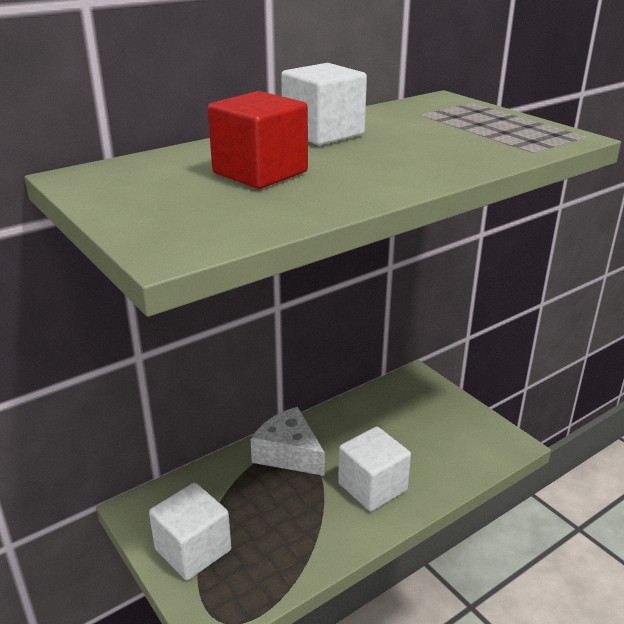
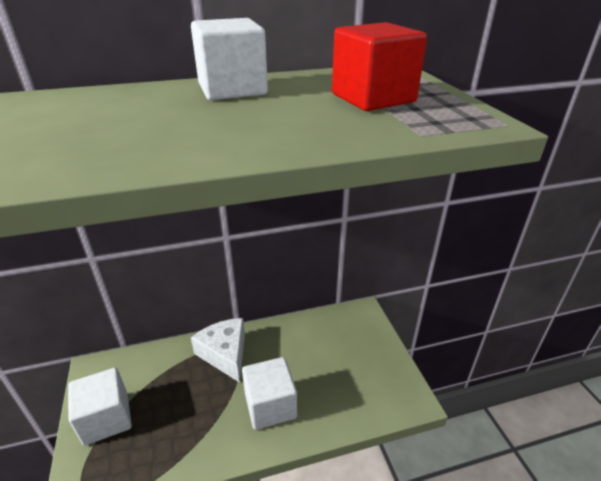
camera: 20 degrees right, 5 degrees up
red cube [208,91,308,189] -> red cube moved to [332,22,427,111]

